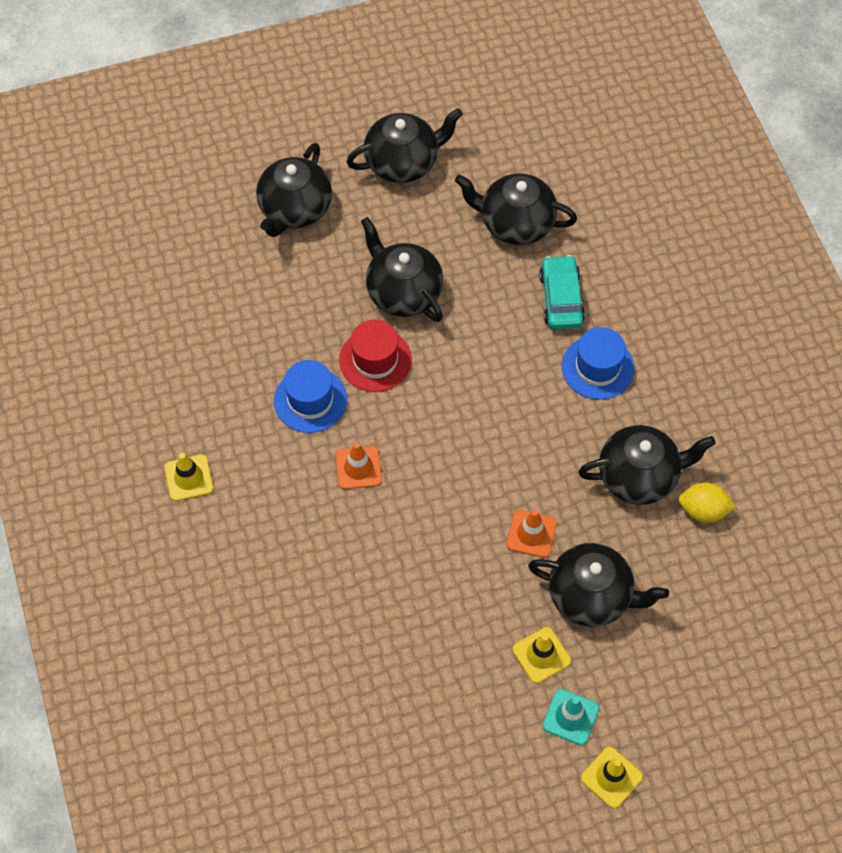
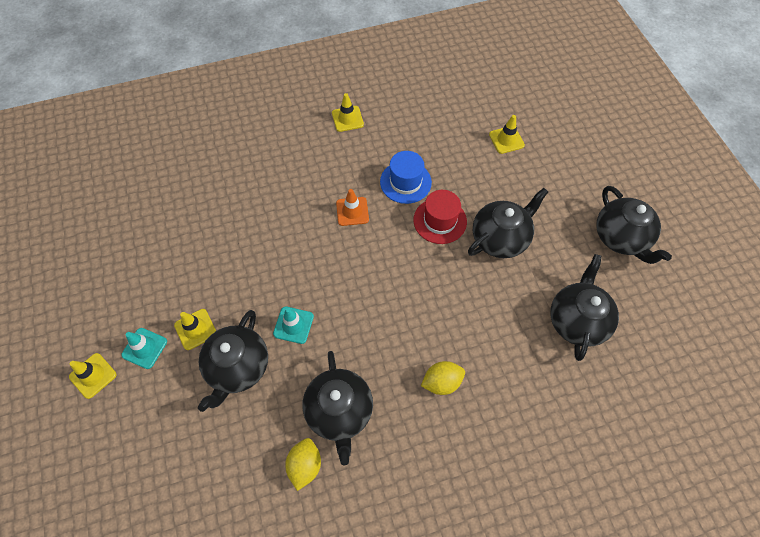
camera: 90 degrees right, 0 degrees up
black teapot [256,143,332,237] -> none
orange traffic cone [507,510,557,558] -> turquoise traffic cone [273,307,314,344]
turquoise car [539,255,585,329] -> none
blue hat [562,327,634,400] -> yellow lemon [421,361,465,395]
none -> yellow traffic cone [489,115,525,154]

